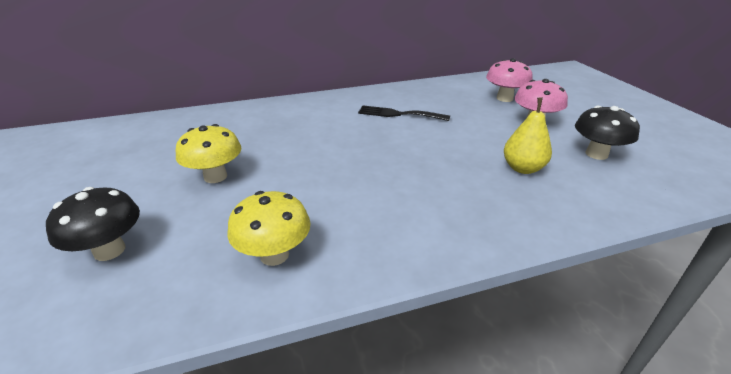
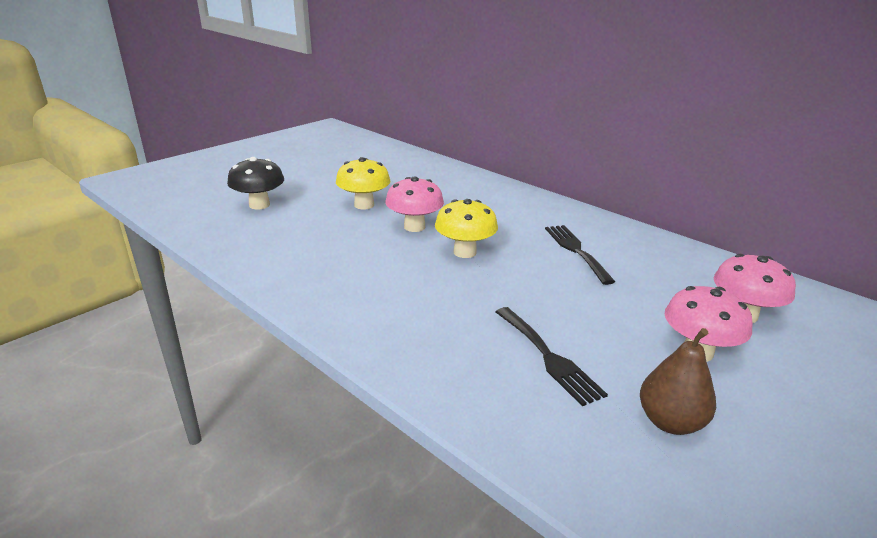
camera: 60 degrees right, 5 degrees down
yellow mushroom [227,191,311,266] -> yellow mushroom moved to [435,199,498,258]
yellow pear [504,98,552,174] -> black fork [496,307,608,406]
black mushroom [575,106,640,160] -> brown pear [640,328,716,435]
none -> pink mushroom [385,176,444,232]

